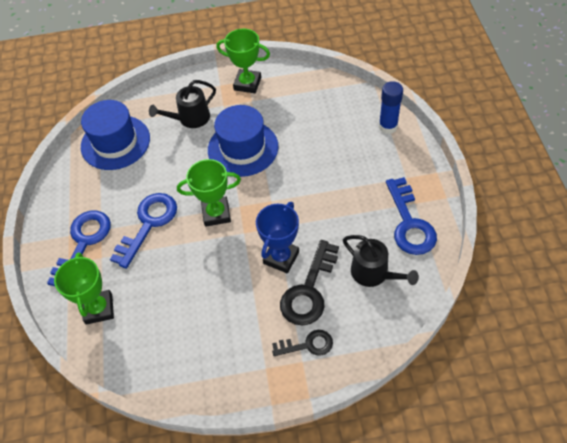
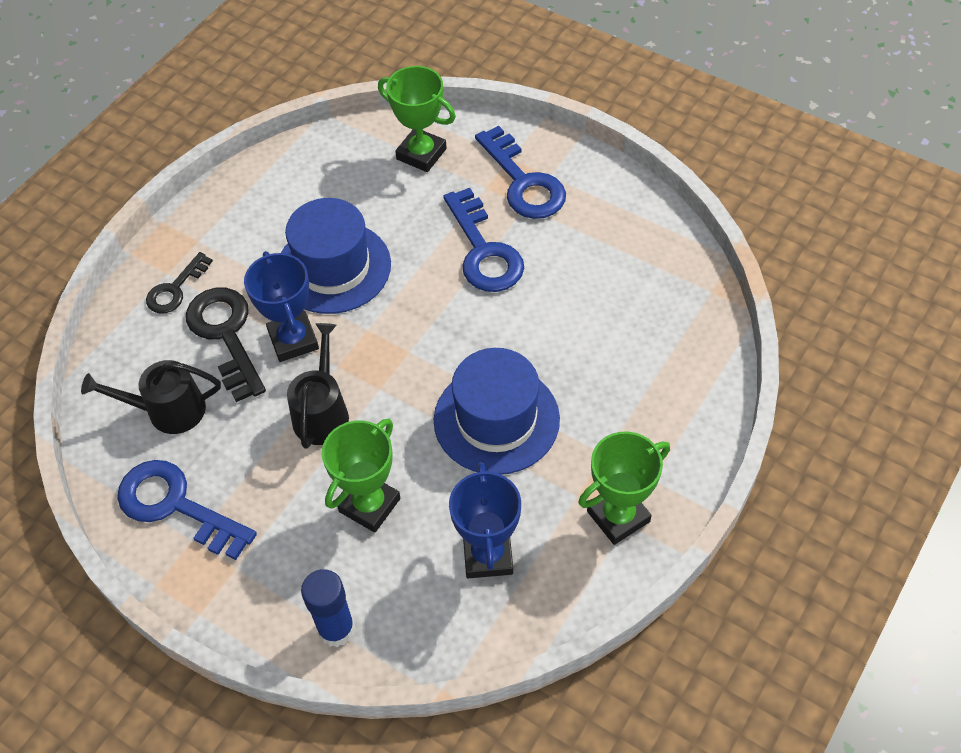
camera: 130 degrees right, 0 degrees up
blue hat [81,100,150,170] -> blue hat moved to [281,198,391,314]
black watering can [149,80,216,128] -> black watering can moved to [287,323,349,449]
green trophy [177,159,241,227] -> green trophy moved to [322,418,400,533]
none -> blue trophy [449,462,521,578]

